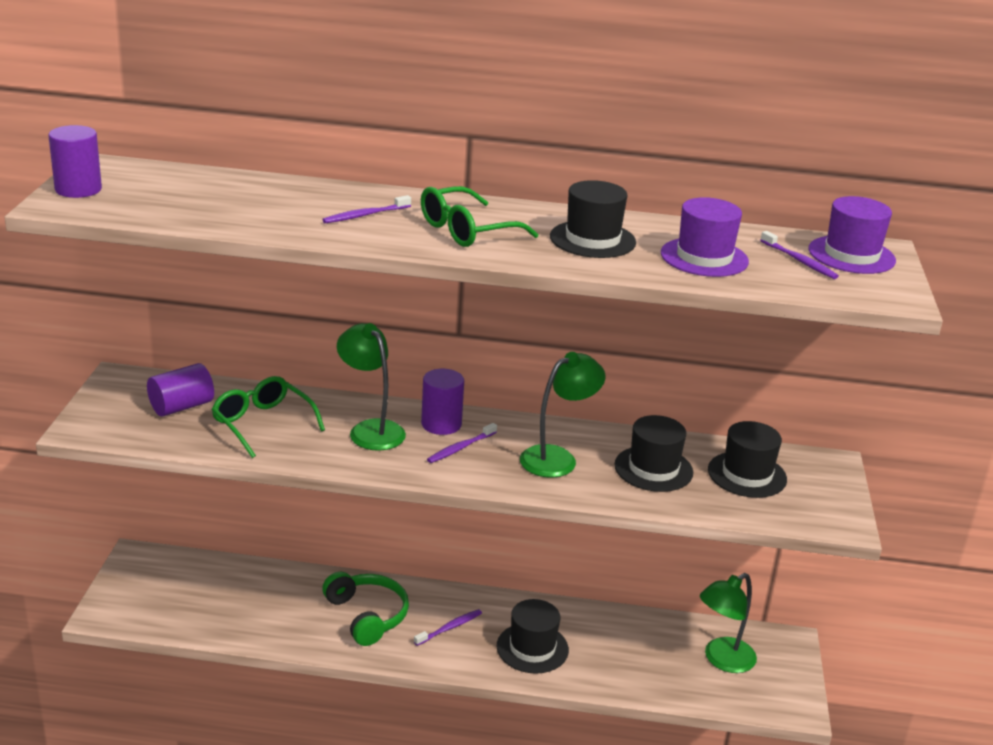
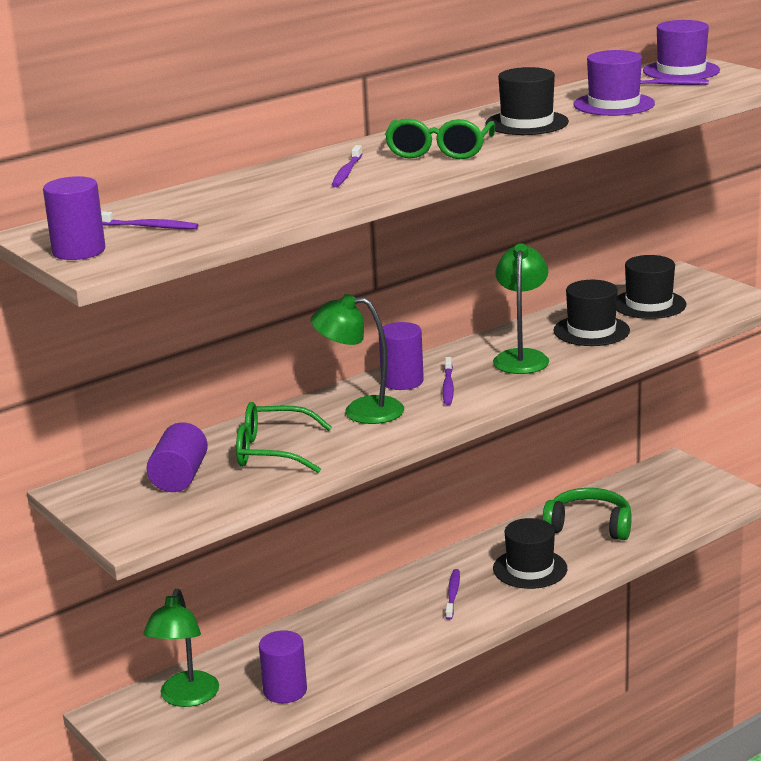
camera: 40 degrees left, 5 degrees down
green headphones [322,572,409,646] -> green headphones moved to [542,488,632,540]
green lamp [700,573,757,673] -> green lamp moved to [143,589,219,707]
none -> purple toothbrush [101,211,198,229]
none -> purple cylinder [259,630,307,703]

